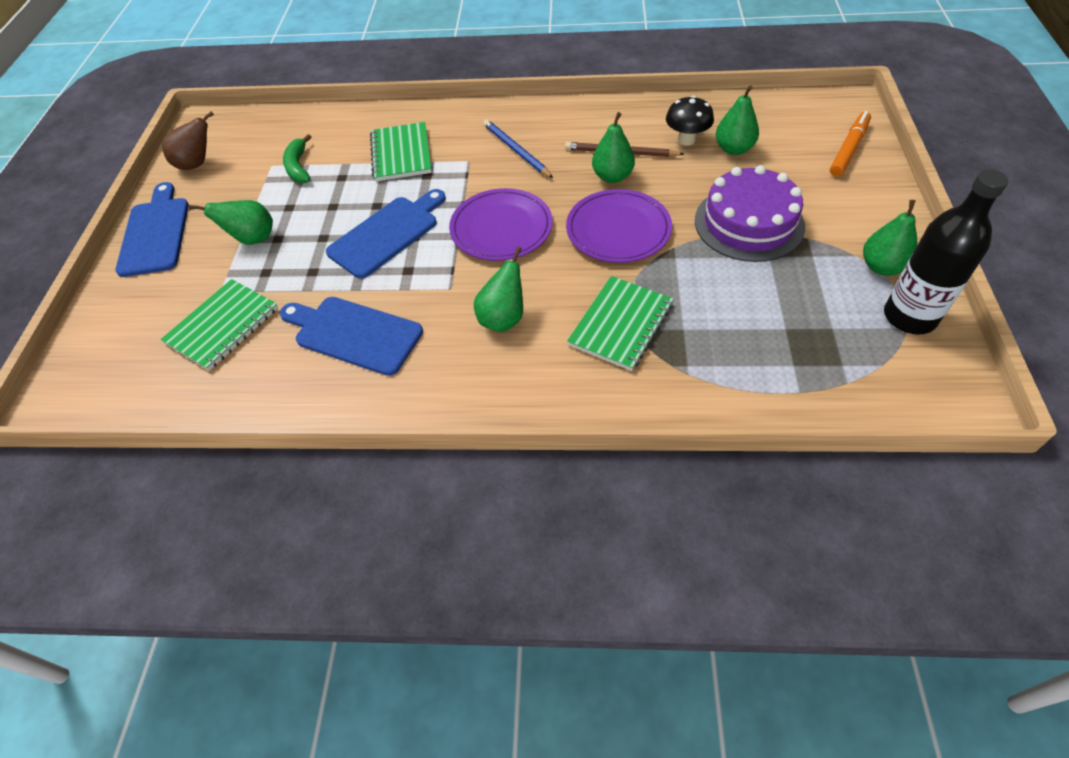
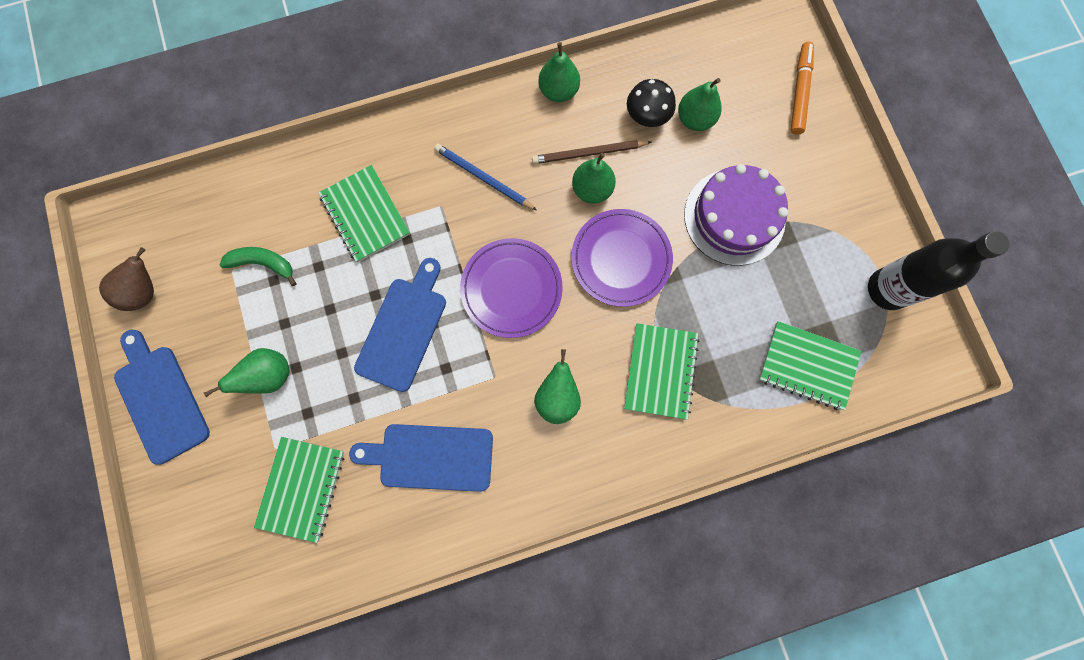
camera: 25 degrees left, 25 degrees up
green banana [283,134,311,183] -> green banana turned 135 degrees clockwise [220,247,296,286]
green pear [863,200,918,276] -> green pear moved to [538,42,580,102]
none -> green notebook [759,321,862,410]

